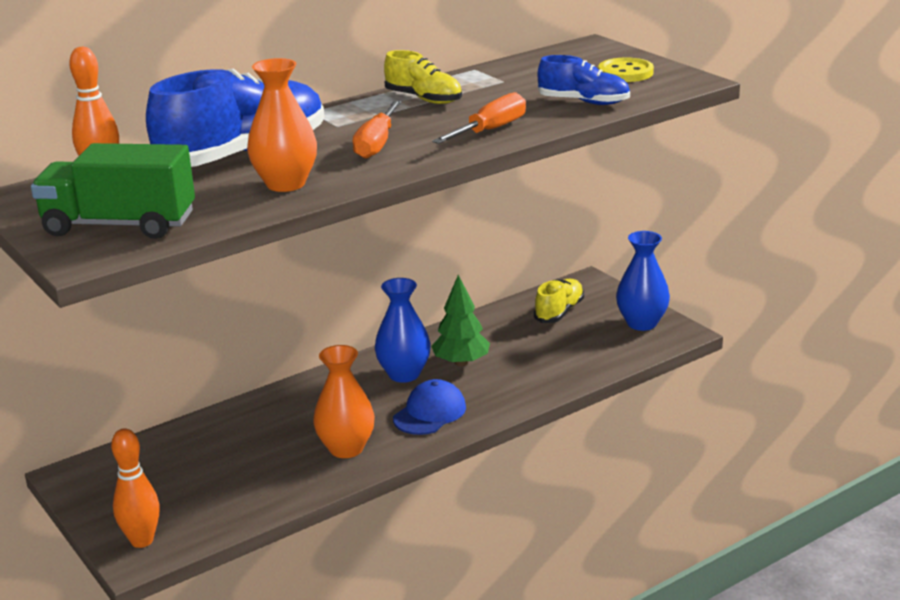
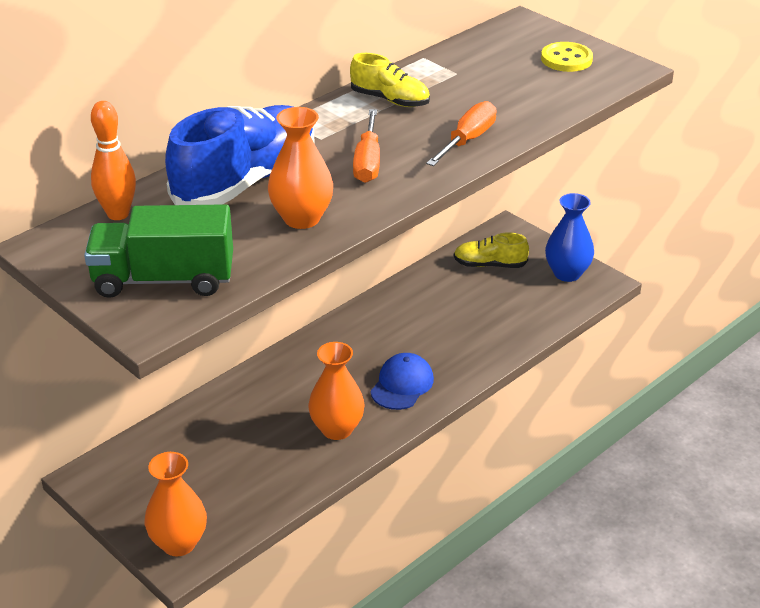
camera: 10 degrees left, 10 degrees up
orange bowling pin [111,428,160,548] -> orange vase [145,452,207,556]
blue vase [375,278,431,383] -> none
green tree [431,275,490,367] -> none
yellow shoe [534,279,584,323] -> yellow shoe turned 105 degrees counterclockwise [454,233,529,268]
blue shoe [538,55,630,105] -> none

